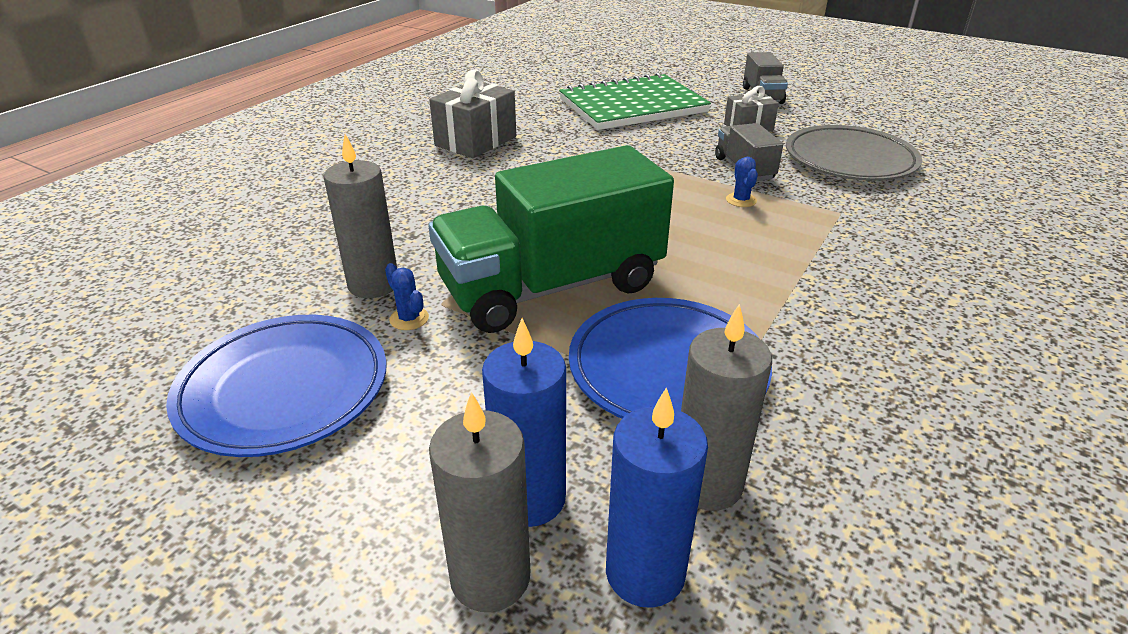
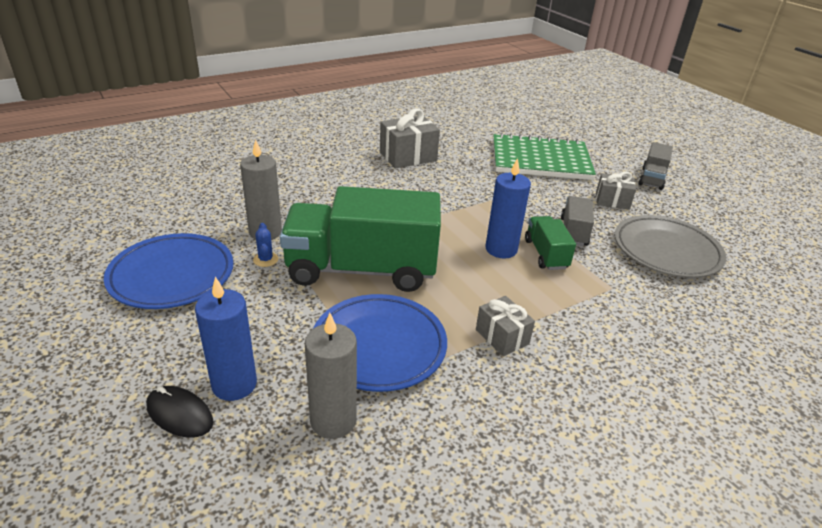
camera: 25 degrees right, 0 degrees up
grey candle [429,392,530,612] -> black mouse [146,386,213,438]
blue candle [606,387,708,608] -> blue candle moved to [485,158,531,258]
blue cactus [726,157,758,207] -> green truck [525,216,576,270]
none -> grey gift [476,296,535,356]

